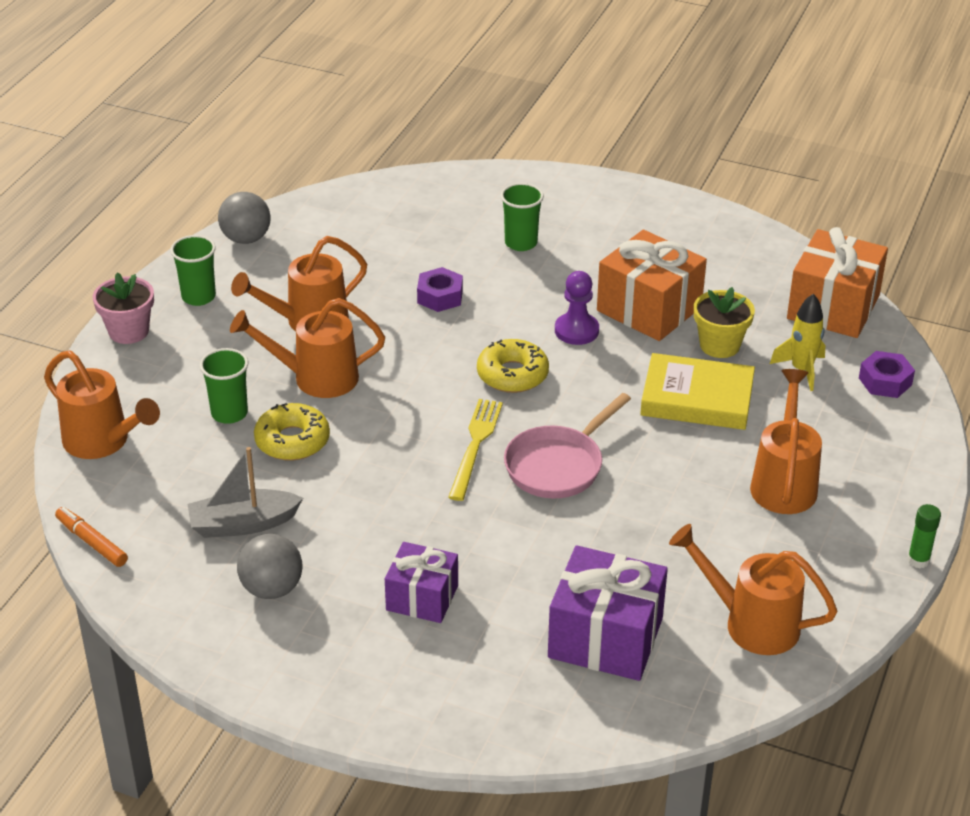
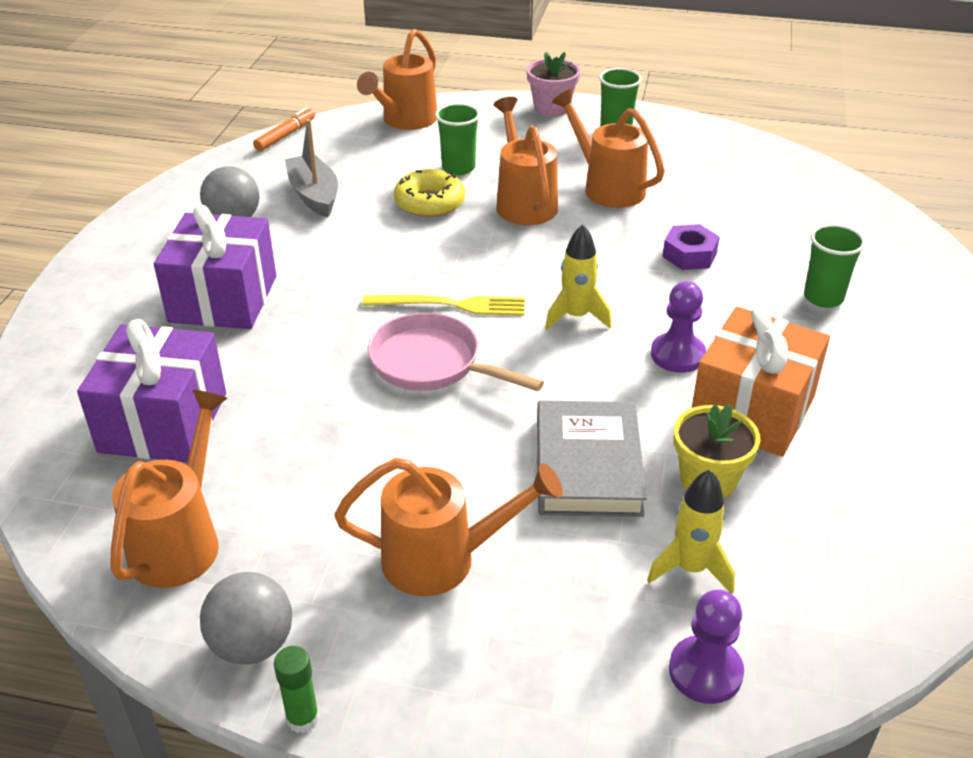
camera: 80 degrees right, 0 degrees up
grey ball [218,192,271,244] -> grey ball moved to [200,572,292,665]
purple gift [385,542,458,623] -> purple gift [154,205,276,329], size x1.60
yellow donut [477,339,549,393] -> yellow rocket [545,224,612,330]
yellow book [640,353,755,430] -> grey book [537,400,647,517]
orange gift [787,227,888,338] -> none
purple nut [859,351,915,398] -> purple pawn [669,590,744,704]

